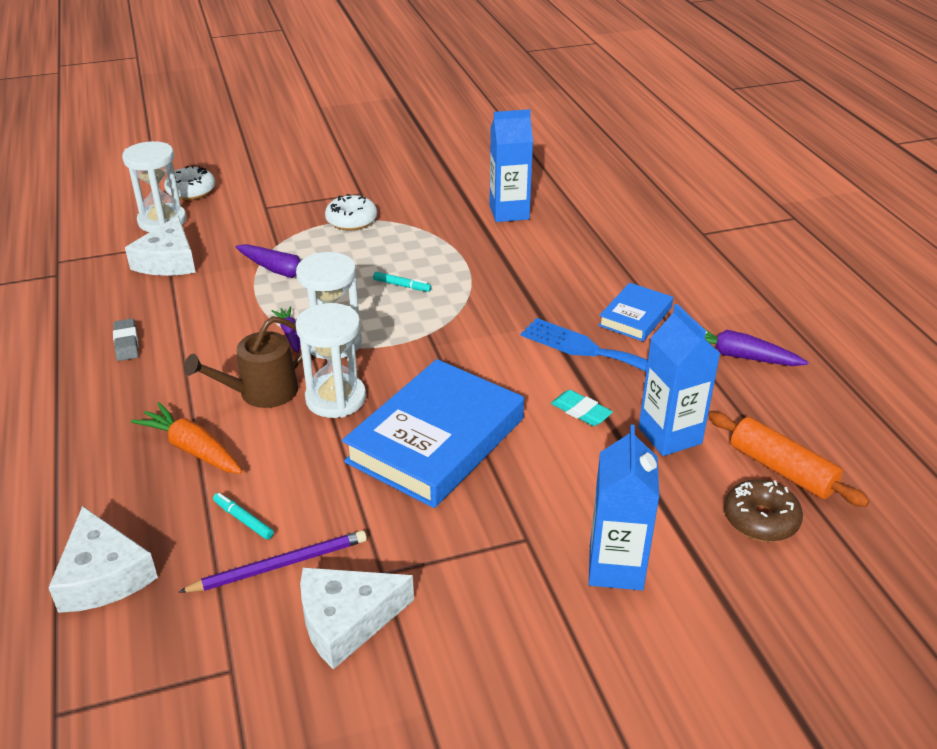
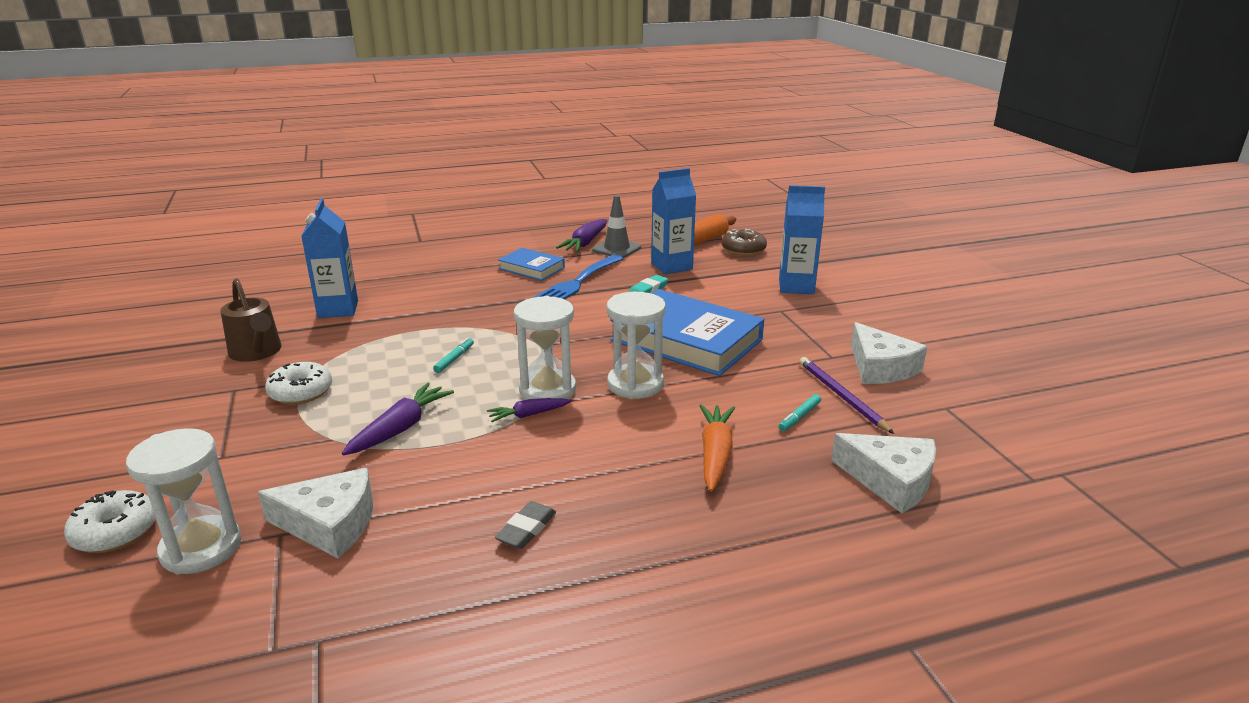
camera: 90 degrees left, 10 degrees down
white cheese [48,506,158,613] -> white cheese turned 60 degrees clockwise [831,433,936,513]
grey eraser [113,318,138,361] -> grey eraser turned 45 degrees counterclockwise [495,501,556,549]
orange carrot [131,402,242,474] -> orange carrot turned 150 degrees clockwise [699,404,735,492]
brown watering can [184,316,302,408] -> brown watering can moved to [220,278,281,362]
none -> grey traffic cone [592,195,641,258]

